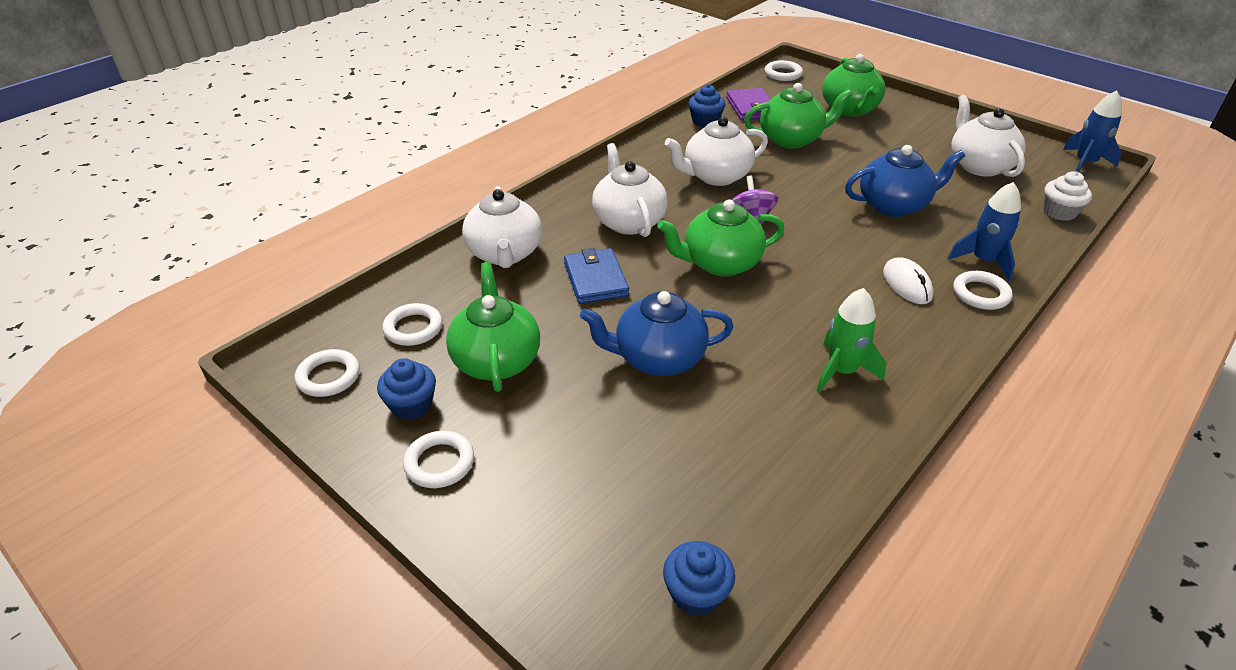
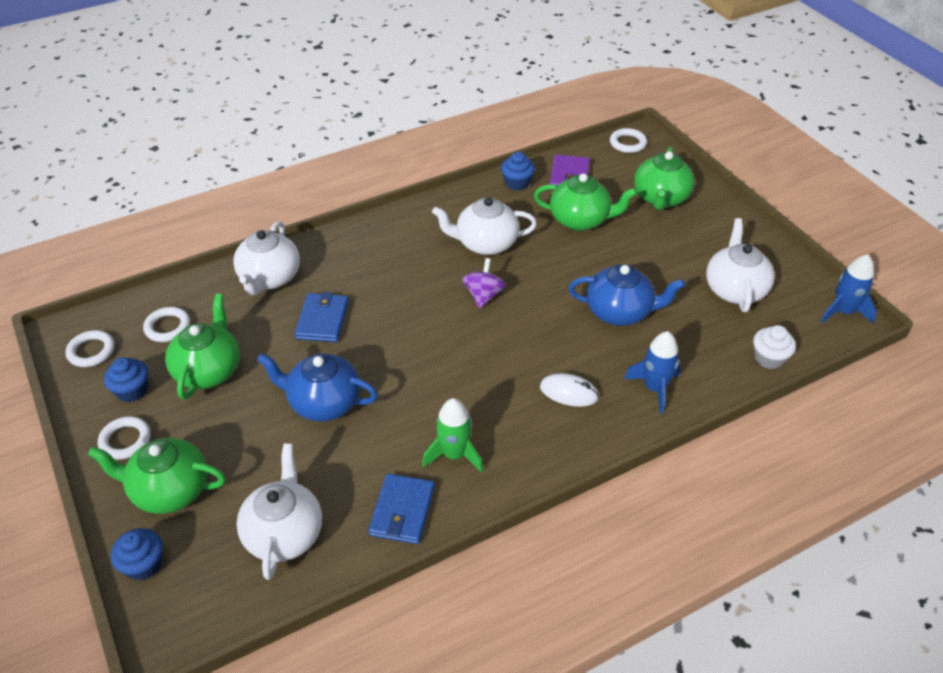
camera: 20 degrees right, 5 degrees up
white teapot [592,143,667,237] -> white teapot moved to [236,444,322,580]
green teapot [657,199,785,277] -> green teapot moved to [88,438,226,514]
blue cupcake [663,541,735,616] -> blue cupcake moved to [111,528,163,580]
white mouse [883,257,934,304] -> white mouse turned 75 degrees counterclockwise [540,373,599,407]
white ring [953,271,1013,310] -> none
none -> blue wallet [368,474,435,544]

